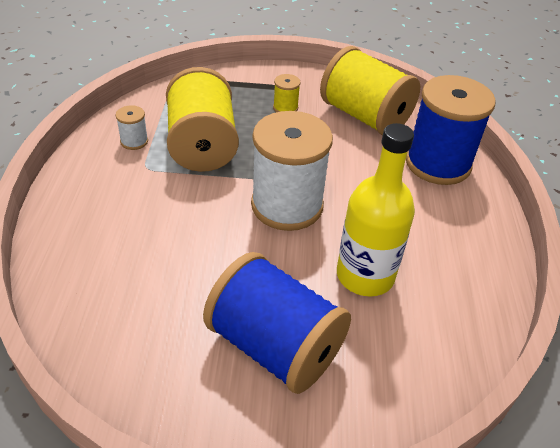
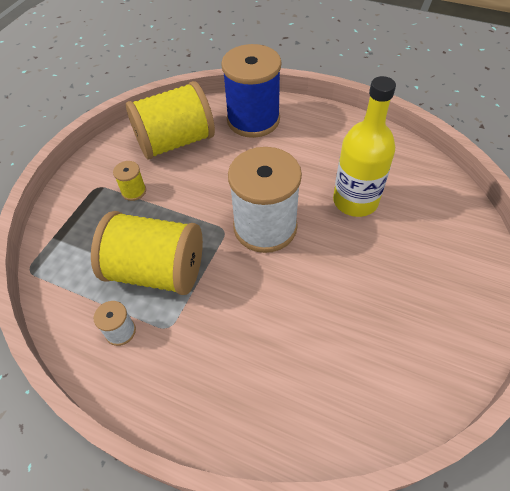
camera: 65 degrees left, 10 degrees up
blue spool [203,252,351,394] -> none

